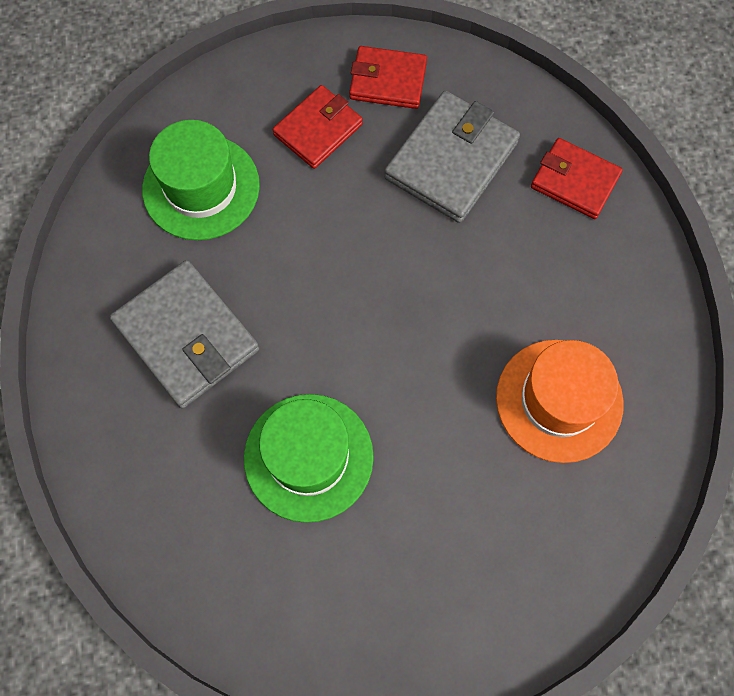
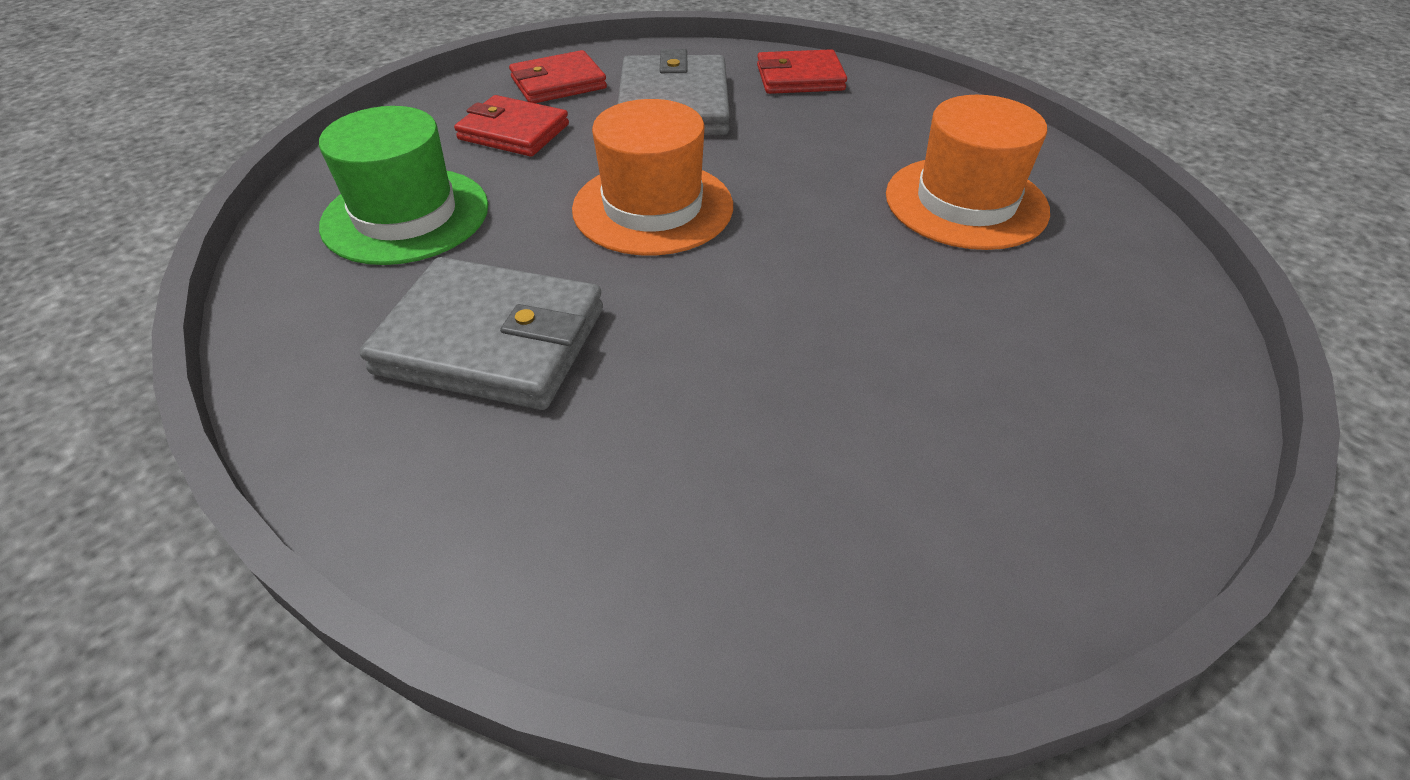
camera: 35 degrees left, 25 degrees down
green hat [244,394,374,523] -> none
red wallet [273,85,363,169] -> red wallet turned 75 degrees counterclockwise [454,95,569,157]
none -> orange hat [572,99,733,256]

